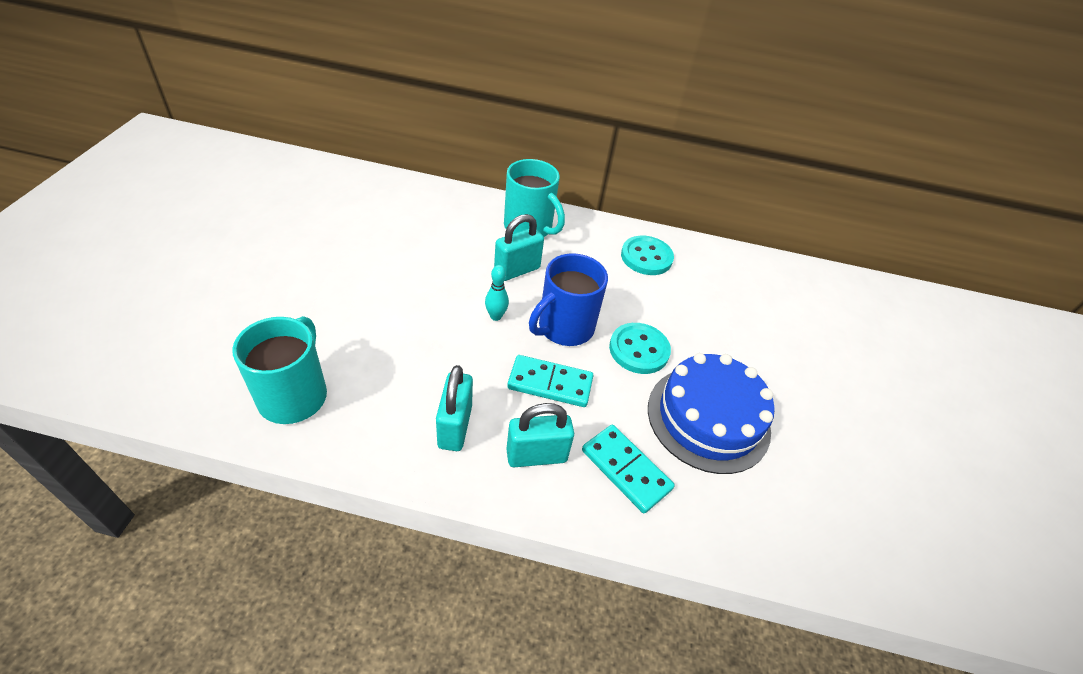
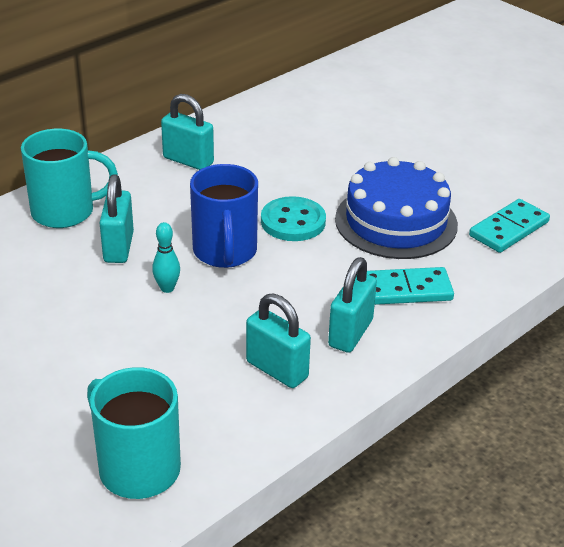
camera: 50 degrees left, 10 degrees down
turquoise domino [507,355,594,407] -> turquoise domino moved to [469,199,550,253]
turquoise button [621,236,674,275] -> turquoise padlock [161,94,214,170]

